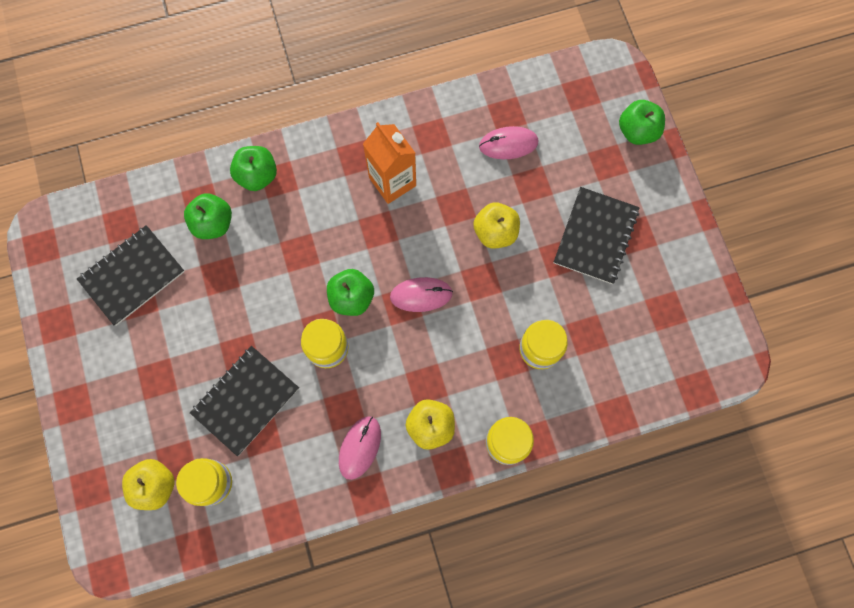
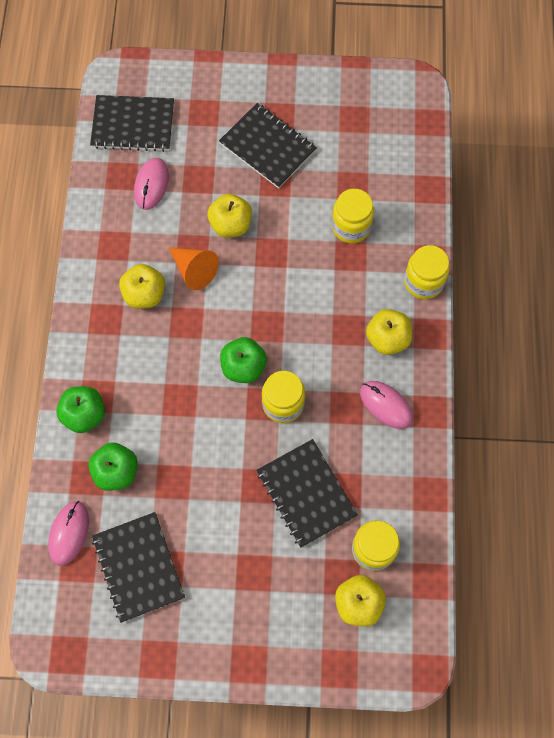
camera: 70 degrees left, 5 degrees down
orange carton [363,122,416,204] -> yellow apple [119,264,165,309]
pink mouse [390,277,453,312] -> pink mouse moved to [48,501,89,566]
green apple [619,100,665,145] -> none
none -> black notebook [90,95,174,152]
none -> orange cone [169,248,219,290]

